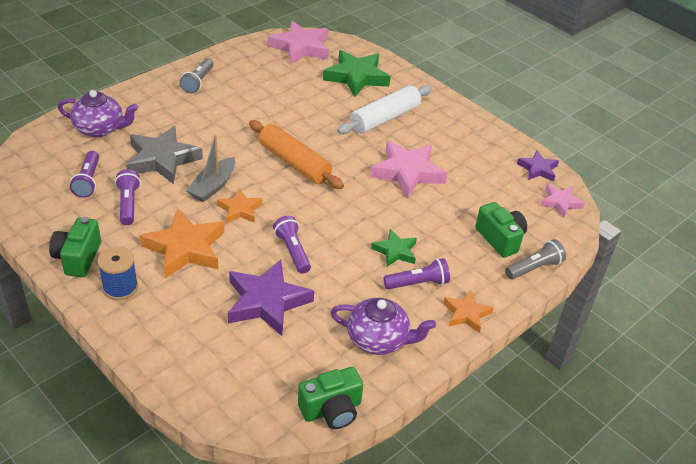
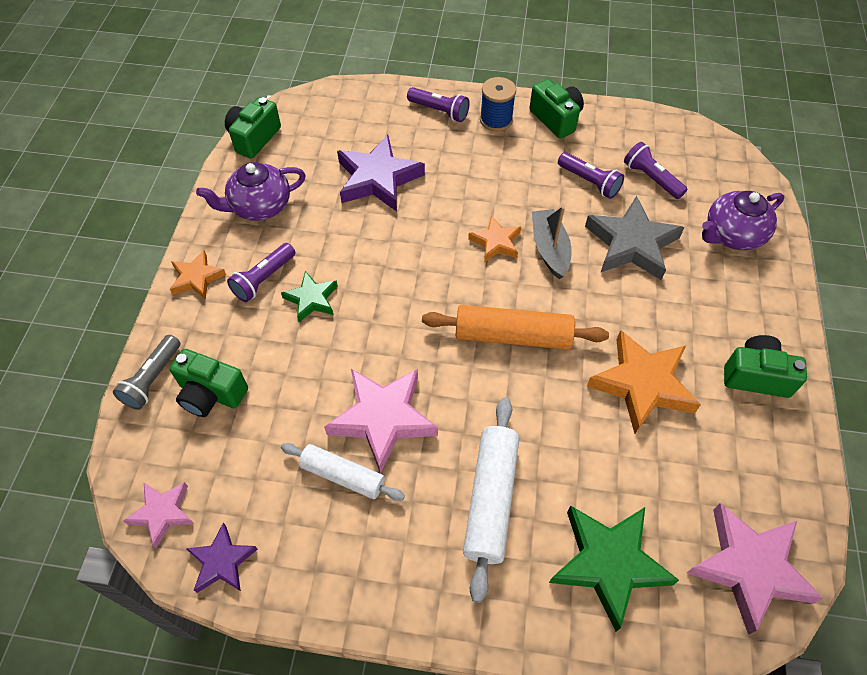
camera: 145 degrees right, 15 degrees up
orange star [139,209,225,278] -> orange star moved to [587,330,701,434]
grey flashlight [180,58,214,94] -> green camera [724,335,807,398]
purple flashlight [273,216,311,274] -> purple flashlight moved to [407,87,470,122]
none -> white rolling pin [281,443,405,501]

